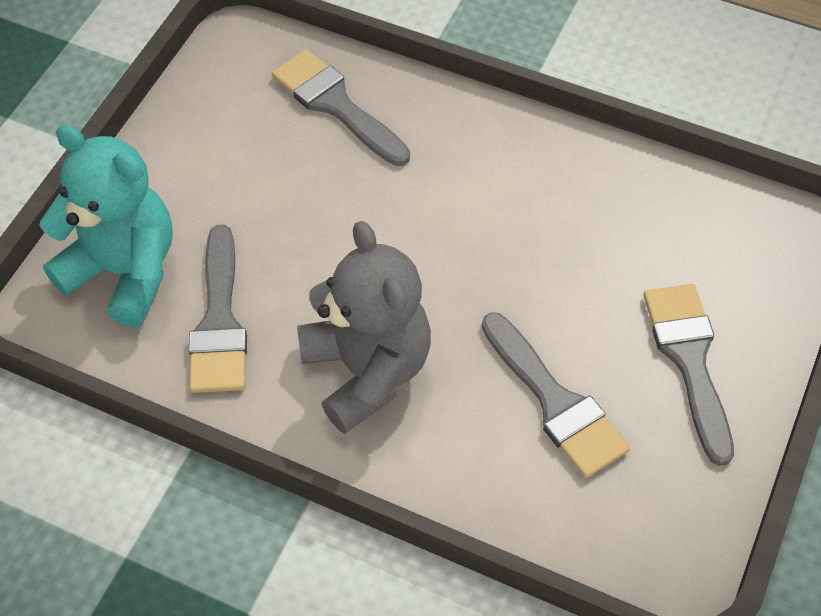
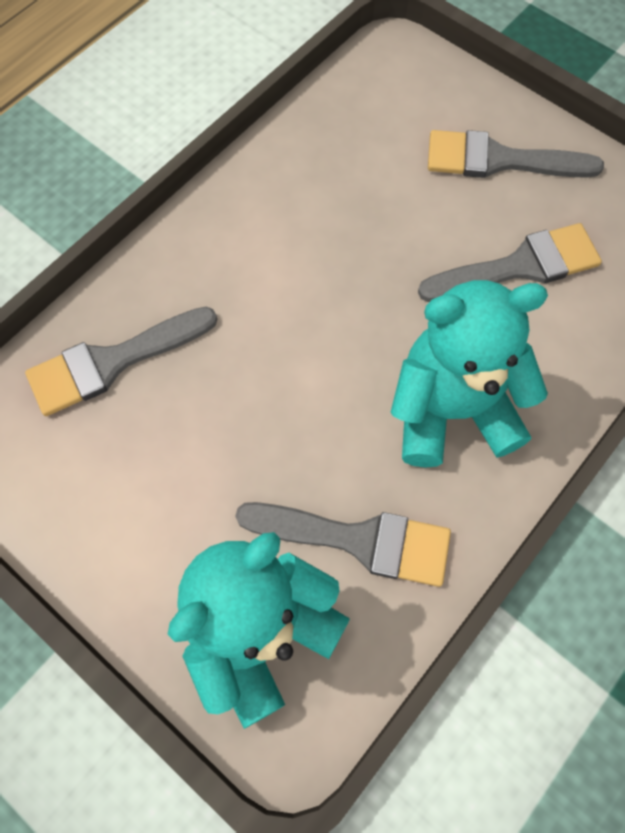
camera: 75 degrees left, 10 degrees up
grey teddy bear [297,221,431,434] -> turquoise teddy bear [391,280,548,468]

